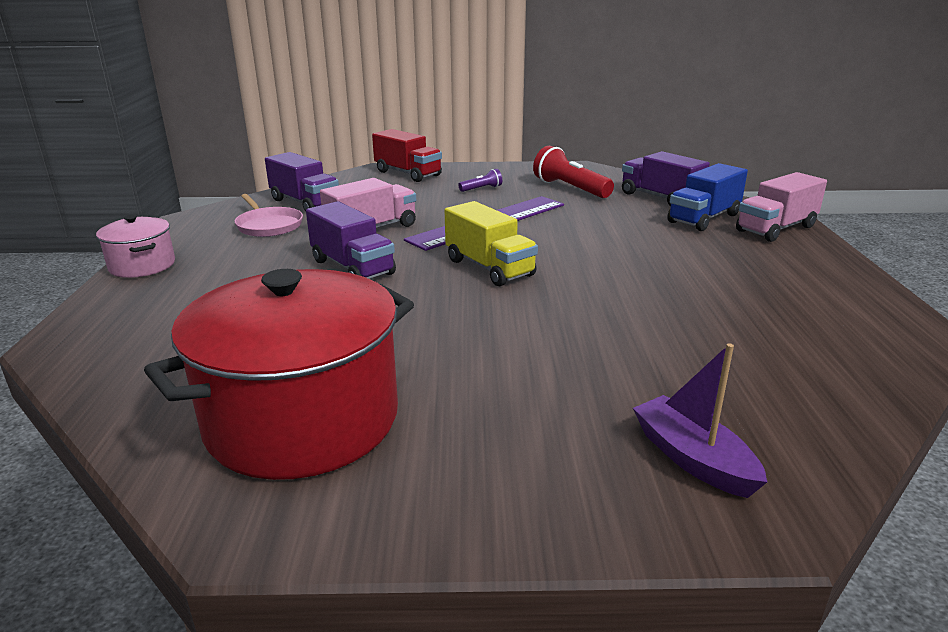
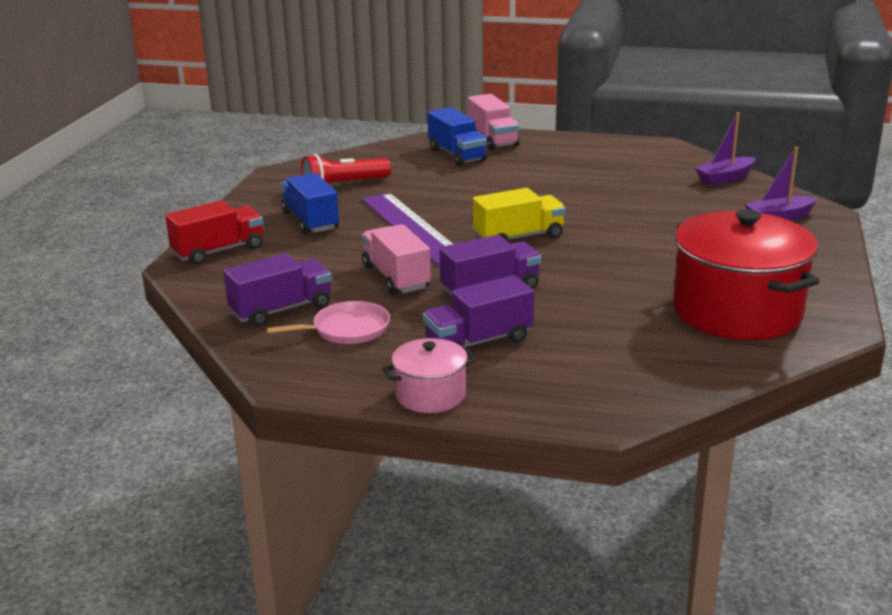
camera: 75 degrees left, 0 degrees up
purple flashlight [459,169,502,192] -> blue truck [281,173,339,234]
purple truck [622,151,710,206] -> purple truck moved to [423,275,534,348]
none -> purple boat [695,112,755,186]

